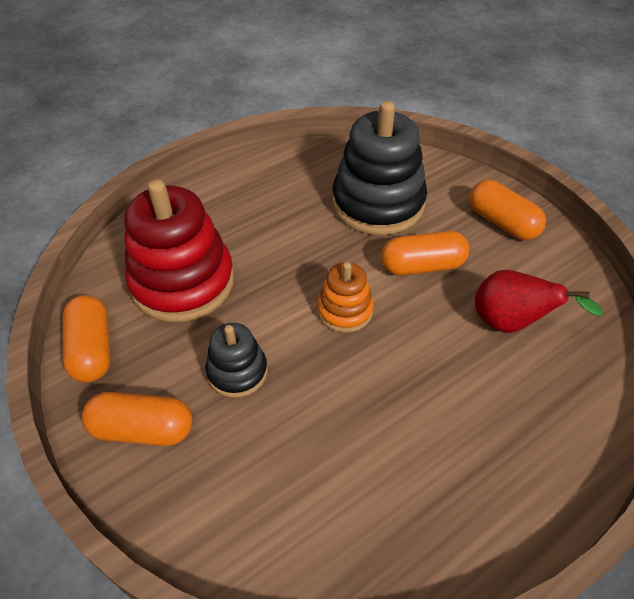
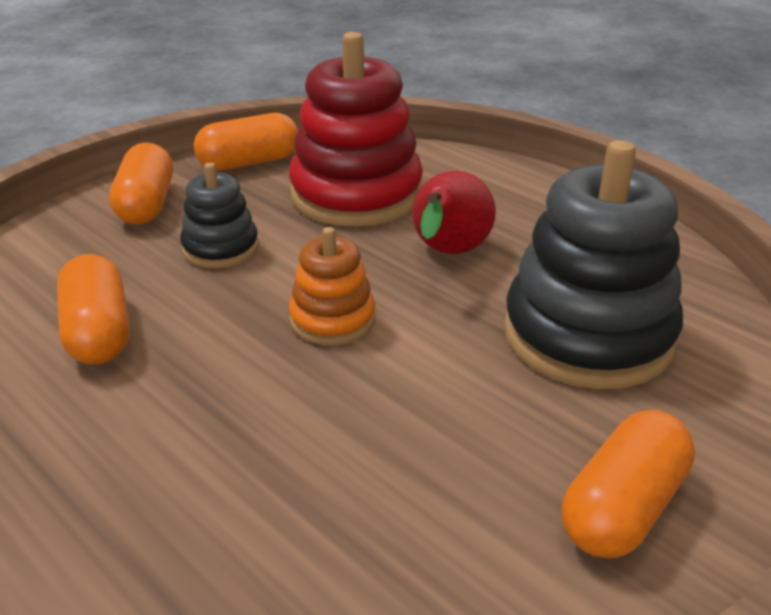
camera: 80 degrees right, 15 degrees down
orange capsule [381,231,469,276] -> orange capsule moved to [57,254,130,365]
red pear [475,270,603,333] -> red pear moved to [412,171,496,254]

